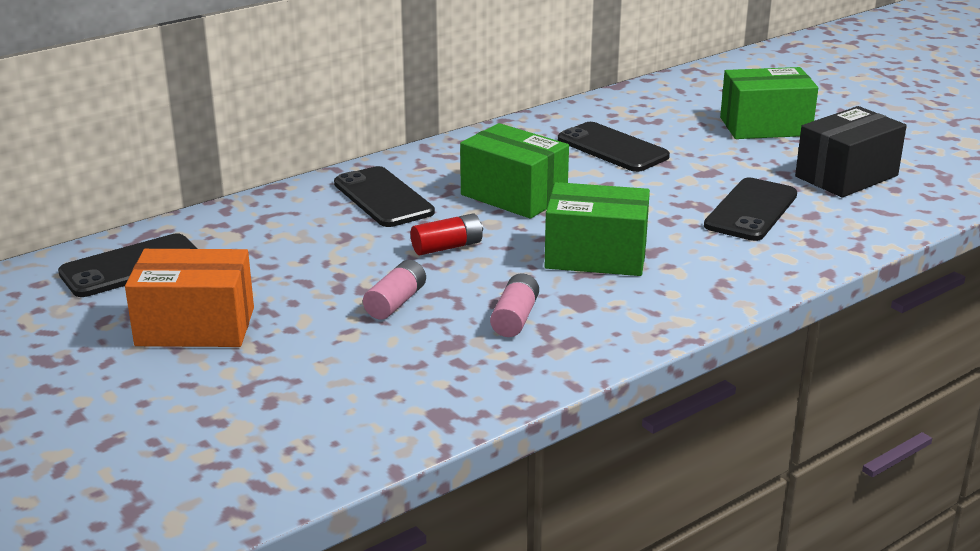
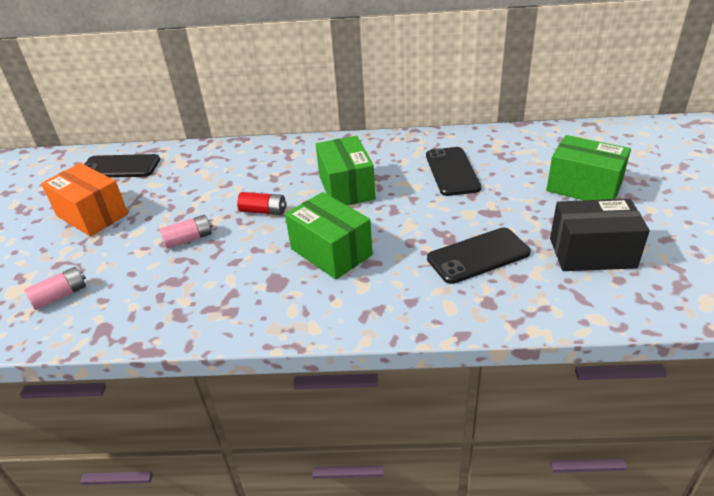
camera: 40 degrees right, 10 degrees up
black phone [334,166,435,227] -> none
pink battery [490,273,539,337] -> pink battery moved to [24,267,86,310]

